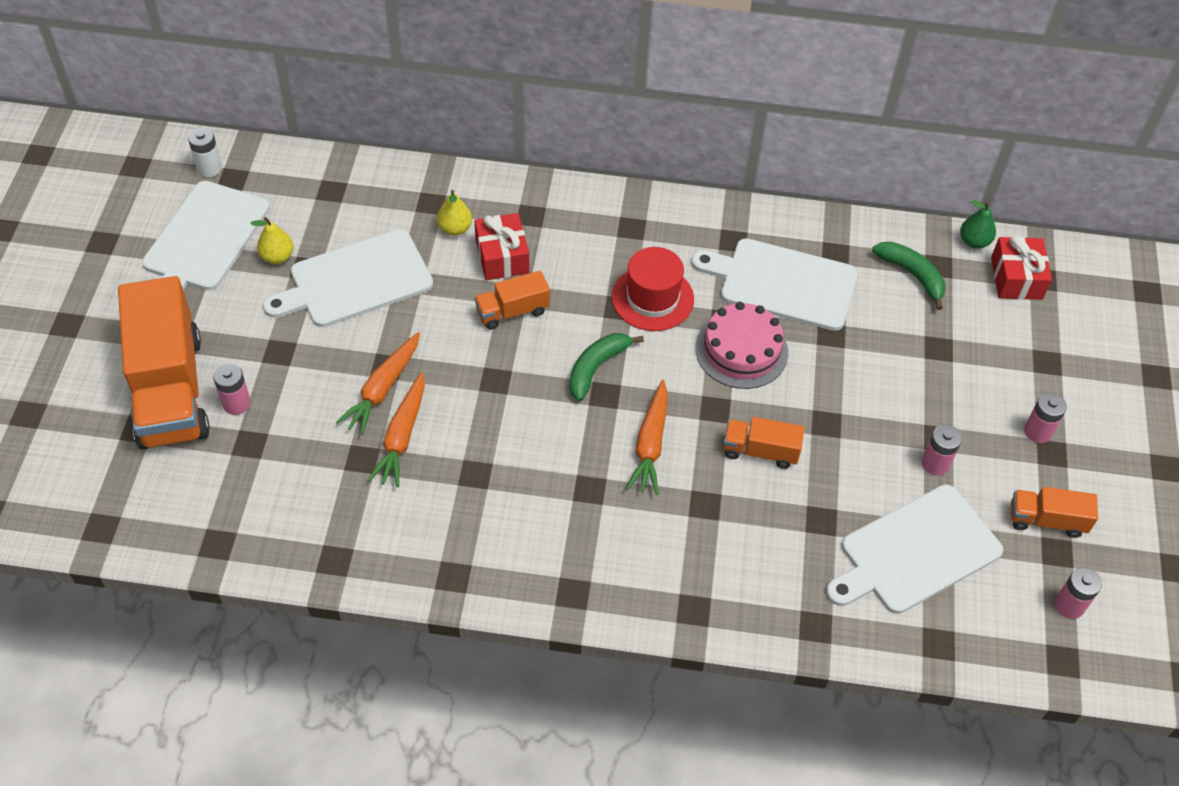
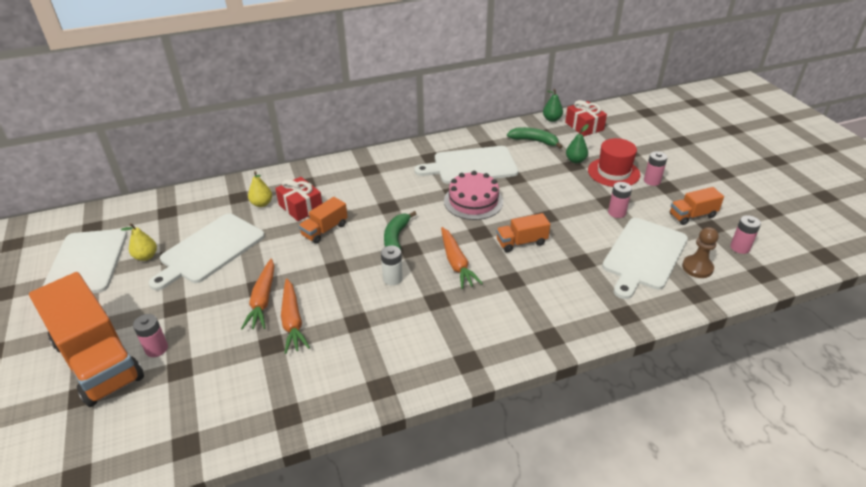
camera: 25 degrees left, 15 degrees down
white battery [188,128,222,177] -> white battery moved to [381,246,403,285]
red hat [612,247,694,331] -> red hat moved to [588,138,640,187]
none -> green pear [566,124,589,163]
none -> brown pawn [682,227,719,278]

